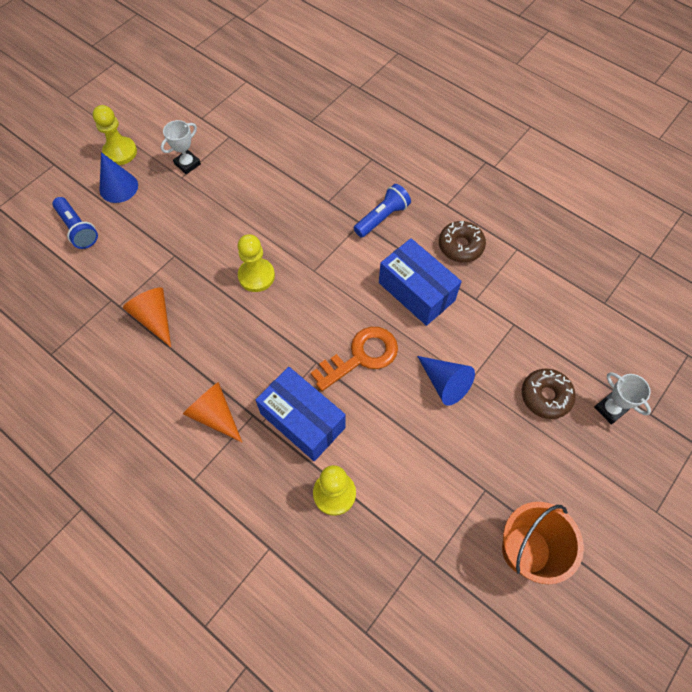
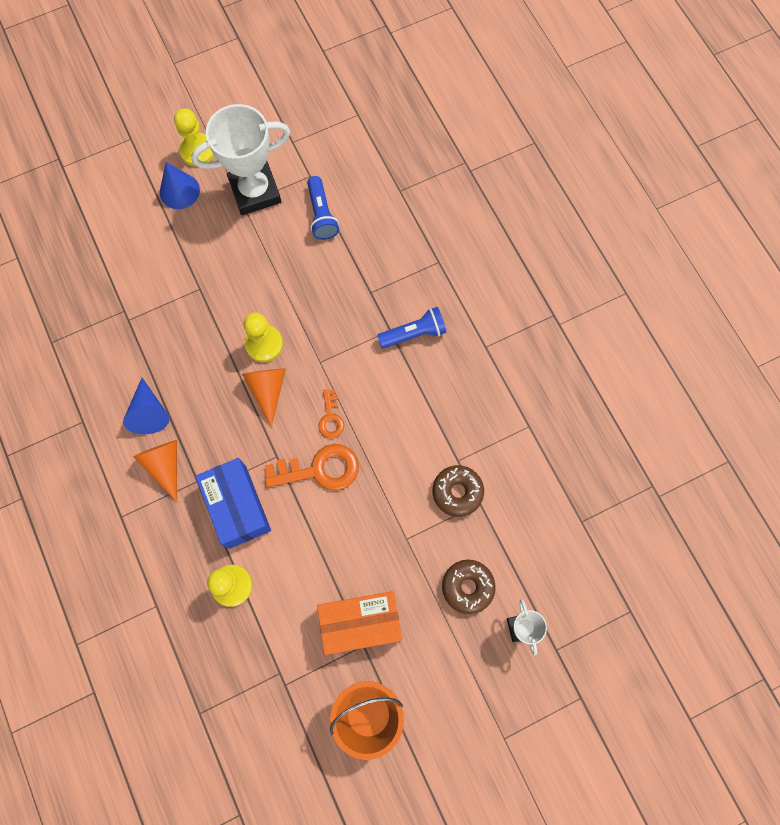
camera: 25 degrees right, 10 degrees up
blue flashlight [52,197,98,249] -> blue flashlight moved to [307,176,339,240]
orange cone [123,287,171,347] -> orange cone moved to [242,368,286,427]
white trophy [161,120,201,174] -> white trophy [191,104,291,215], size x2.06
blue box [379,238,462,326] -> none
blue cone [417,356,475,406] -> blue cone moved to [123,378,170,434]
brown donut [439,221,486,263] -> brown donut moved to [432,465,484,517]
none -> orange box [317,591,402,655]
none -> orange key [318,389,344,438]

